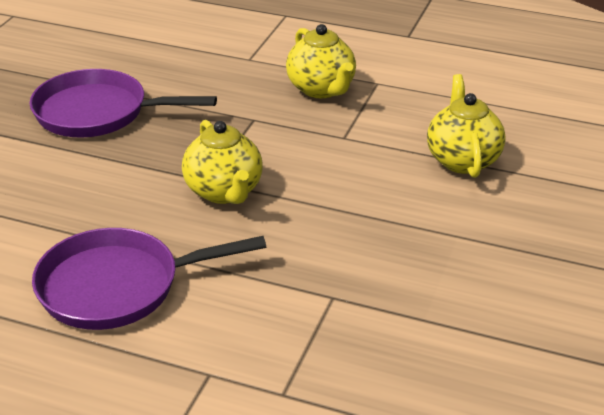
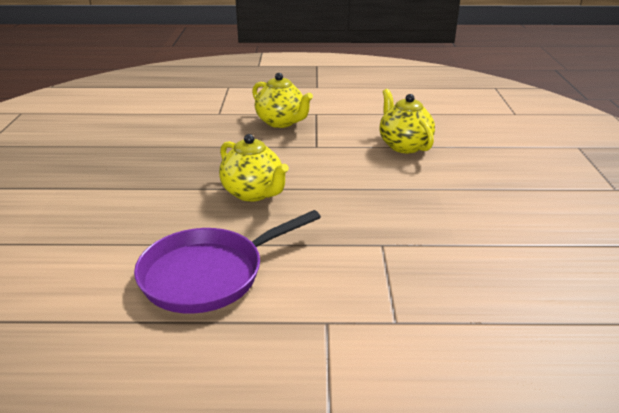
camera: 20 degrees left, 5 degrees down
purple pan [30,69,217,138] -> none

